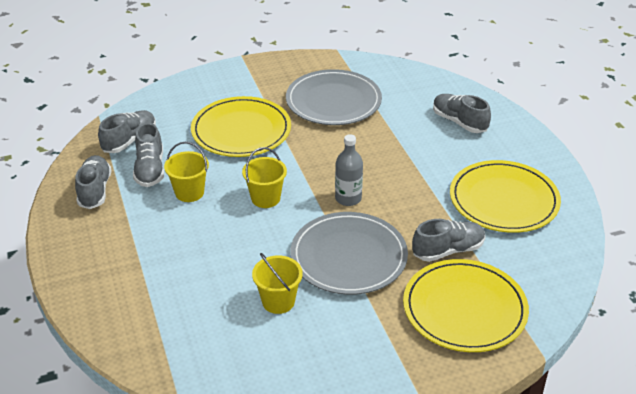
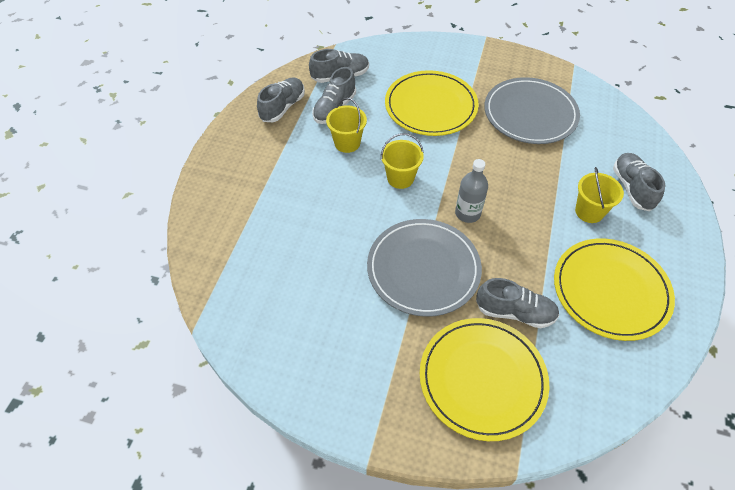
camera: 35 degrees right, 15 degrees up
yellow bucket [252,253,303,314] -> yellow bucket moved to [575,167,624,223]

